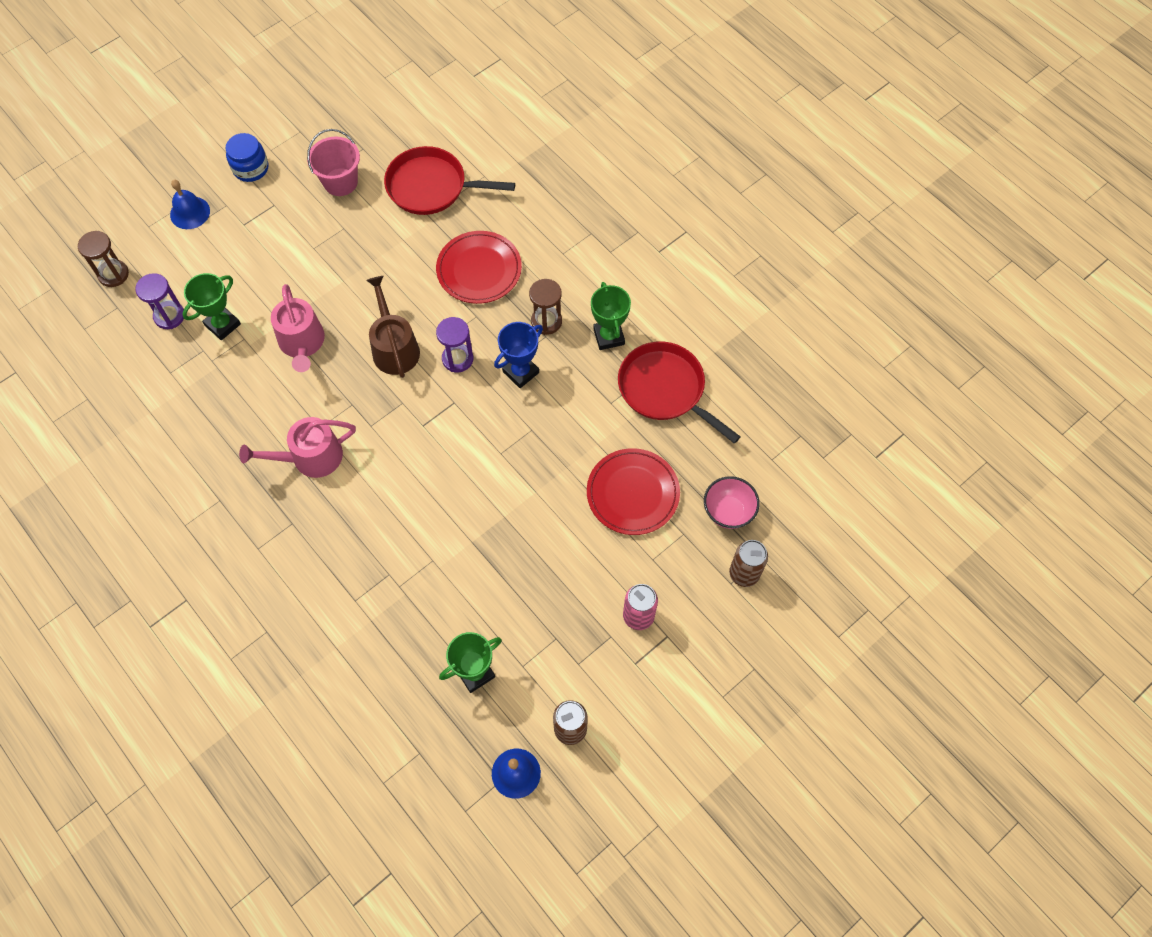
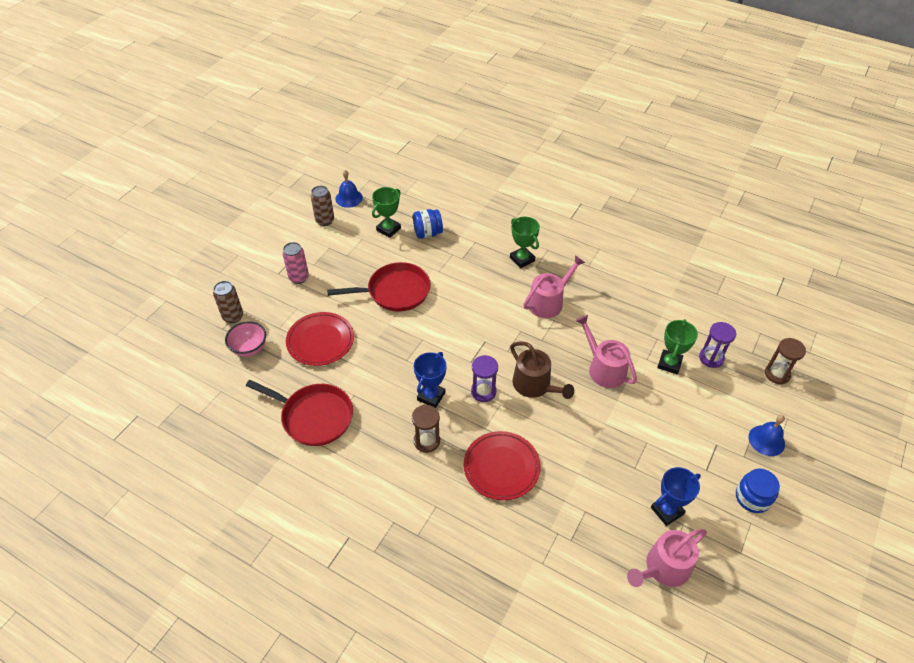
camera: 160 degrees right, 15 degrees down
pink bucket [307,129,360,196] -> blue trophy [651,467,701,526]
red pan [384,146,515,215] -> red pan moved to [327,262,431,312]
green trophy [591,282,631,350] -> green trophy moved to [510,217,540,268]
none -> blue jar [413,209,443,239]
none -> pink watering can [627,529,707,587]

